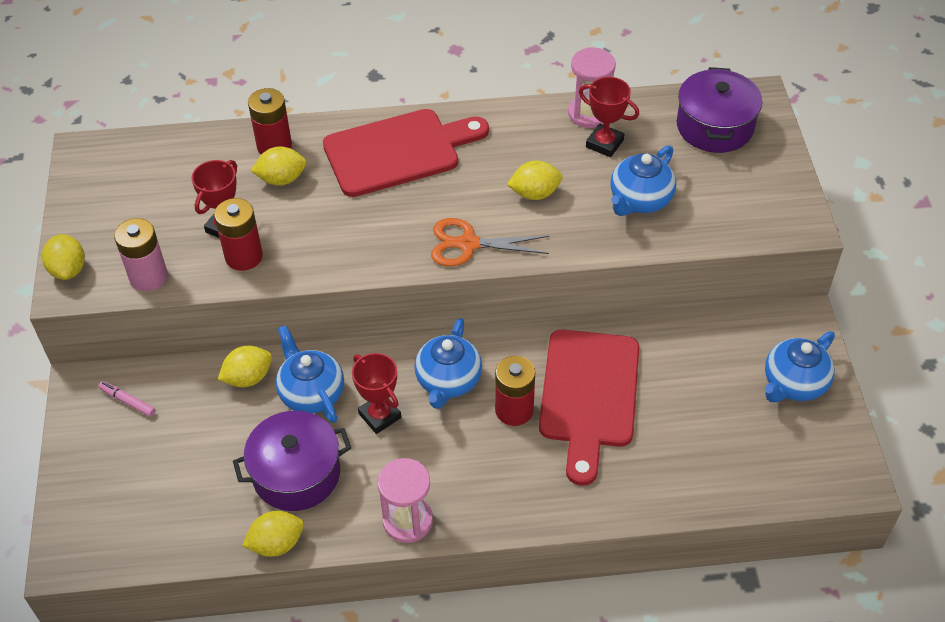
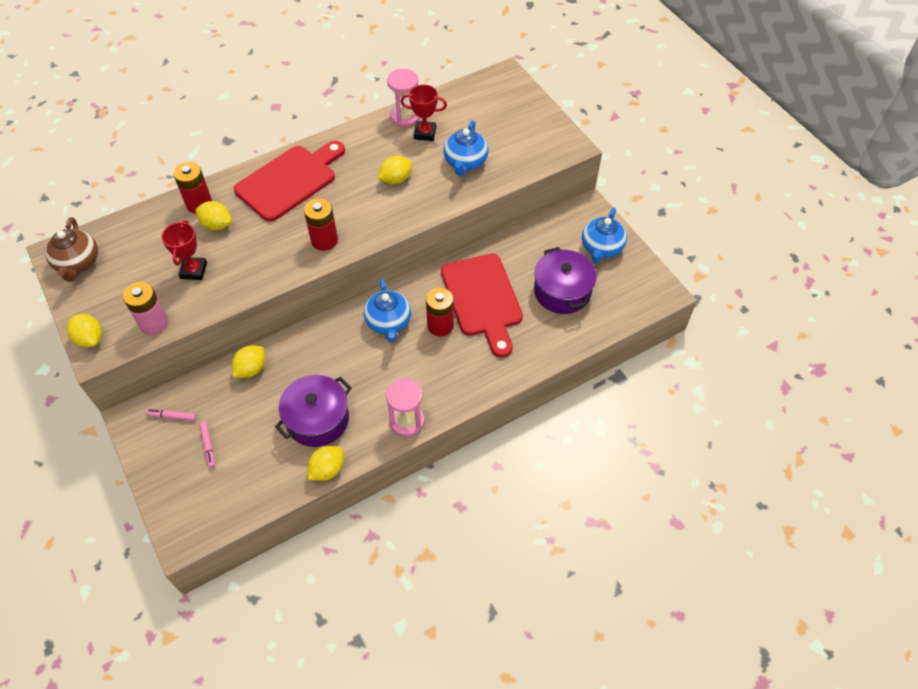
camera: 25 degrees left, 5 degrees up
red battery [214,198,263,271] -> red battery moved to [304,198,338,251]
yellow lemon [251,146,307,186] -> yellow lemon turned 60 degrees clockwise [195,201,232,231]
blue teapot [276,325,344,423] -> none
red trophy [352,353,401,434] -> none
orange scissors [431,218,549,266] -> none
purple pot [677,67,763,153] -> purple pot moved to [534,247,597,314]
none -> brown teapot [45,217,98,282]
none -> pink marker [199,421,215,468]

